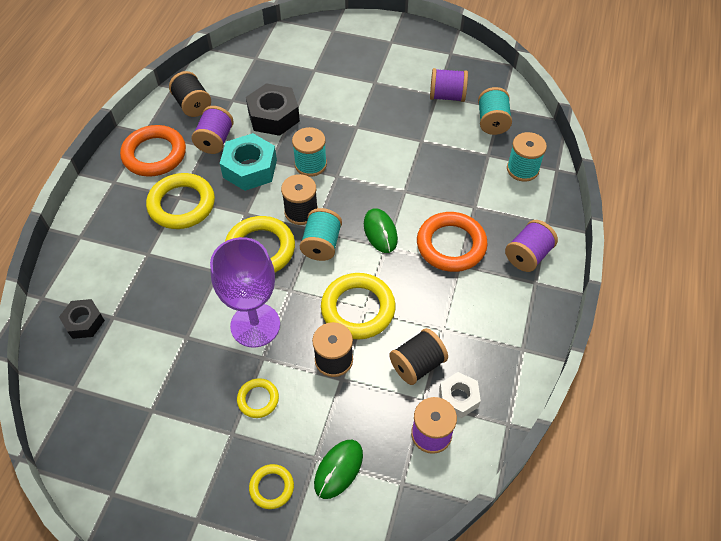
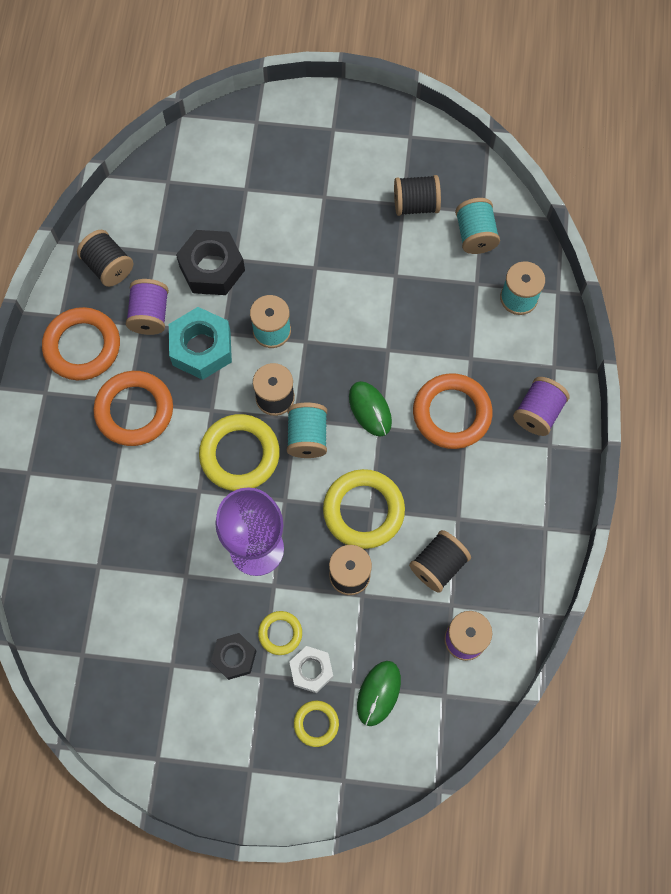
camera: 10 degrees left, 15 degrees up
black nut [59,299,105,339] -> black nut moved to [211,633,256,680]
yellow ring [146,173,215,229] -> orange ring [93,371,173,446]
purple spool [430,68,468,102] -> black spool [394,175,441,216]
white nut [439,372,481,418] -> white nut moved to [289,646,333,693]

